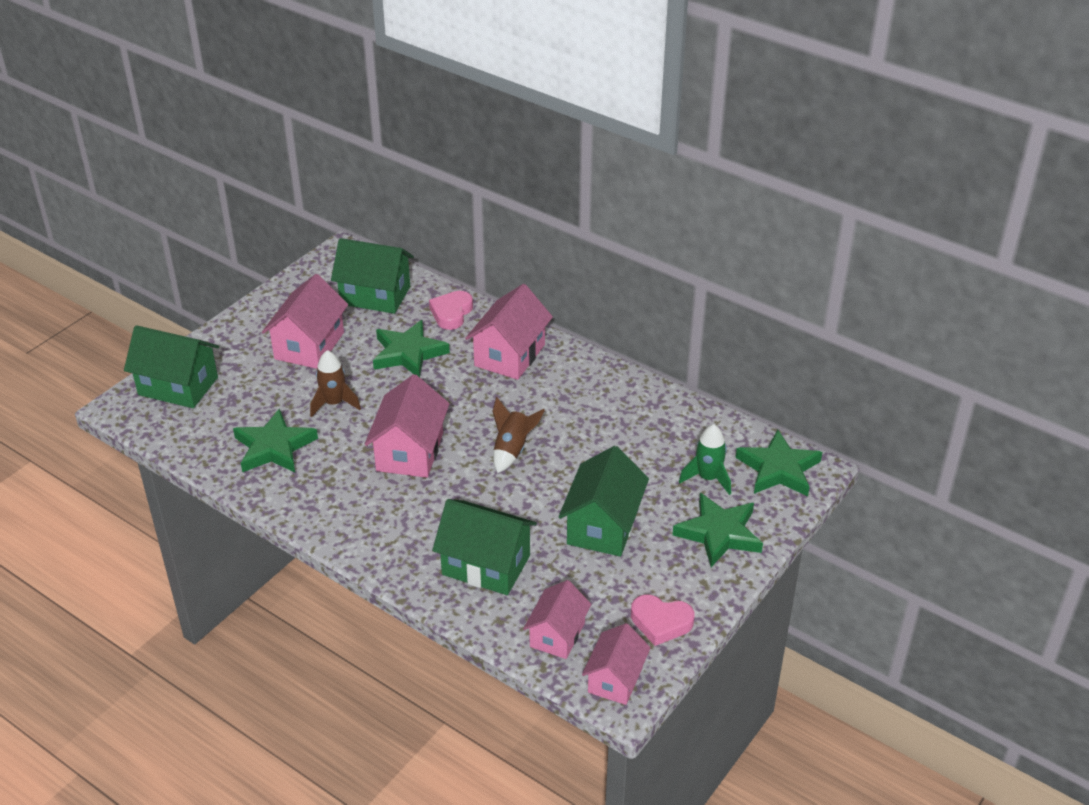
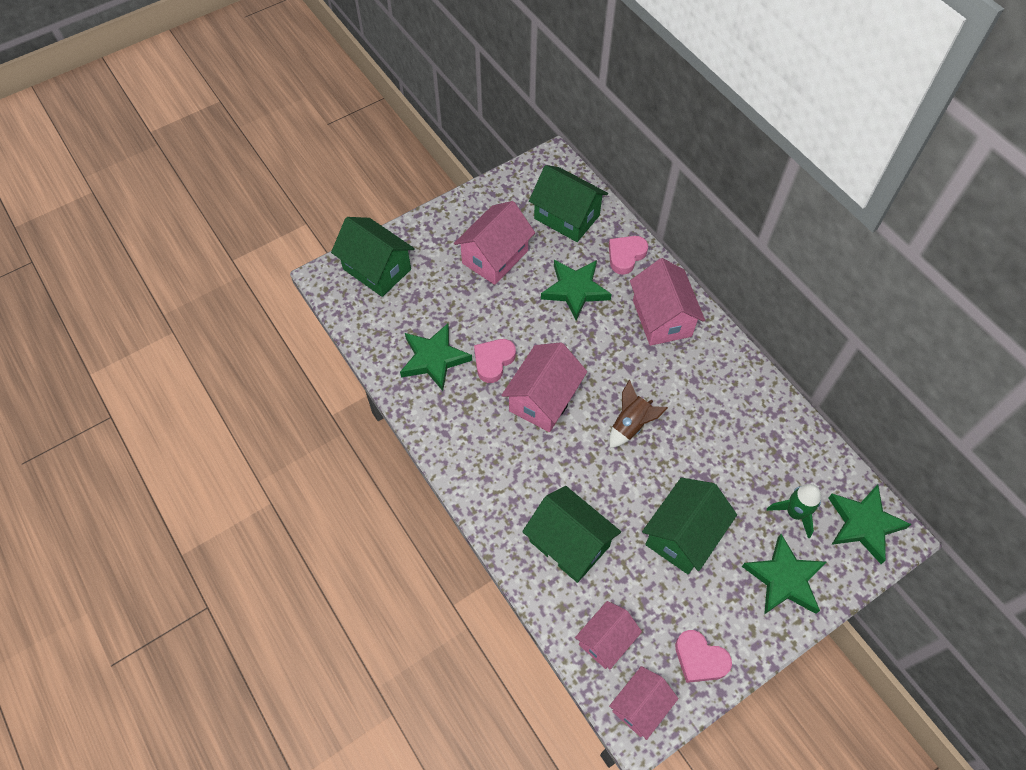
camera: 20 degrees right, 20 degrees up
brown rocket [310,350,361,417] -> none
pink house [465,284,553,380] -> pink house turned 60 degrees counterclockwise [630,258,705,346]
none -> pink heart [474,339,516,383]

